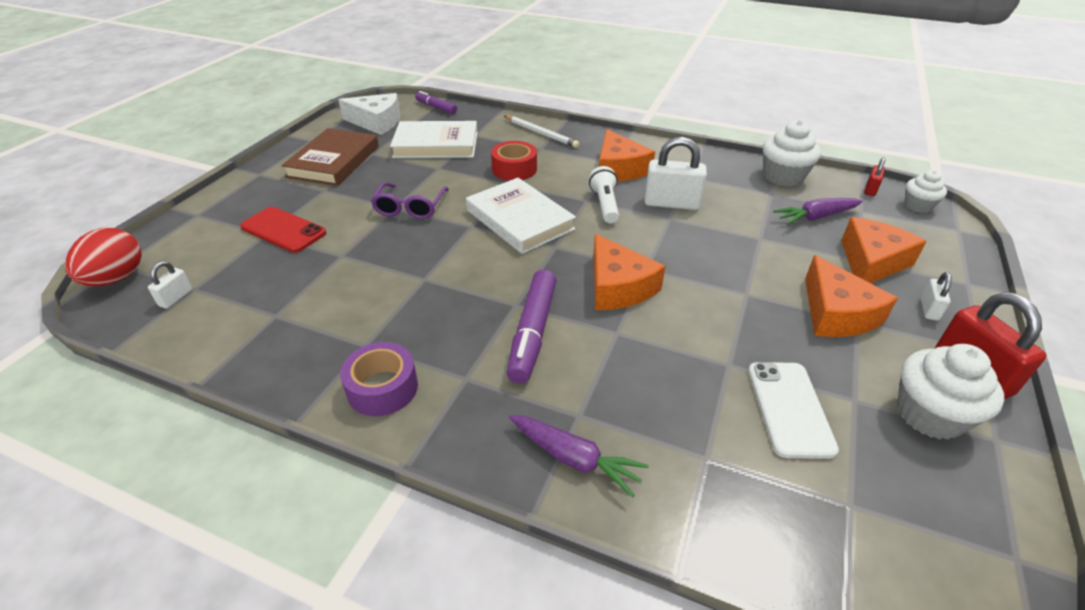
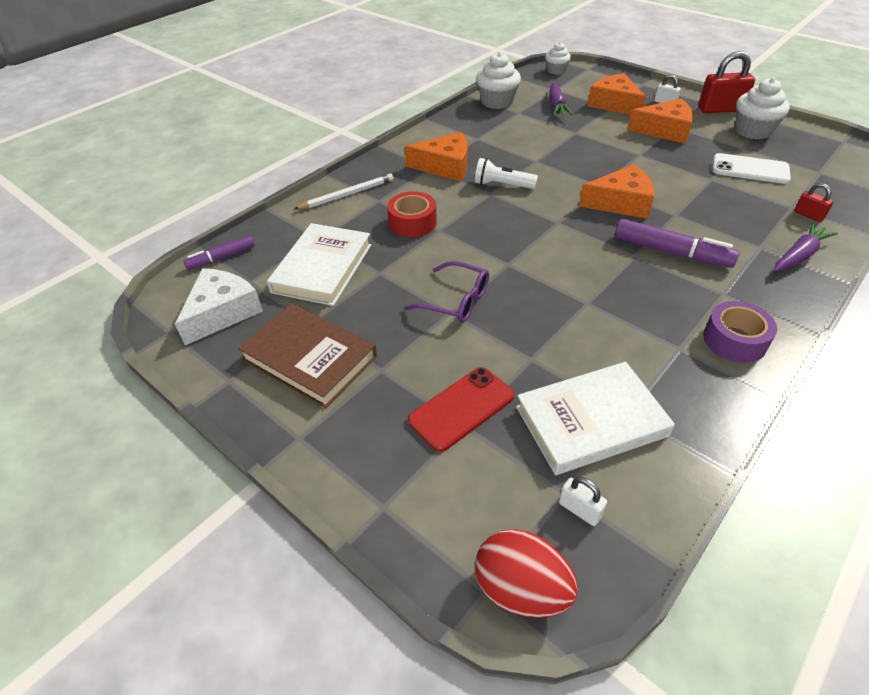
camera: 70 degrees left, 5 degrees up
white book [466,178,576,254] -> white book moved to [516,362,675,475]
white padlock [644,137,707,210] -> none
red padlock [864,157,886,196] -> red padlock moved to [794,183,833,222]

